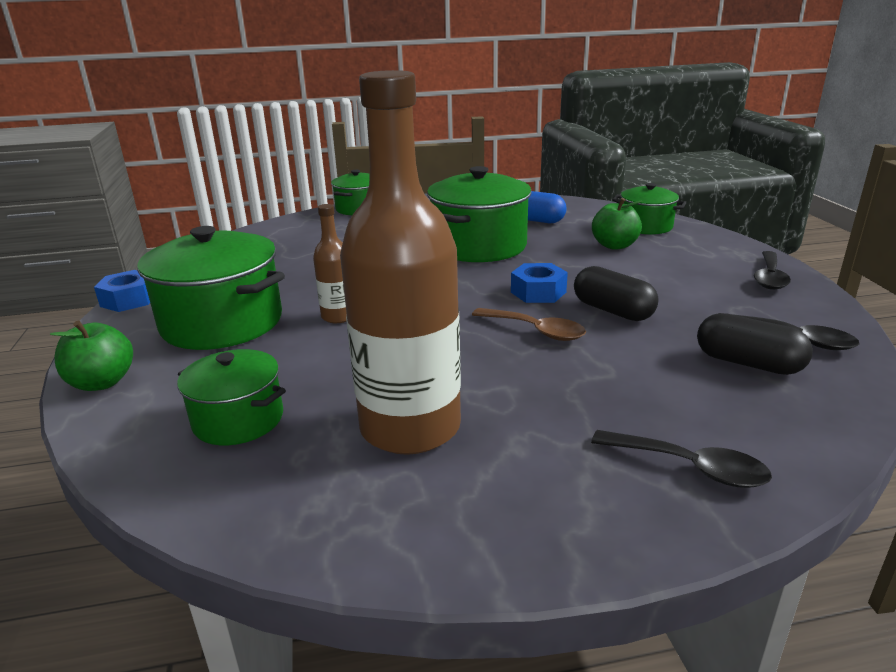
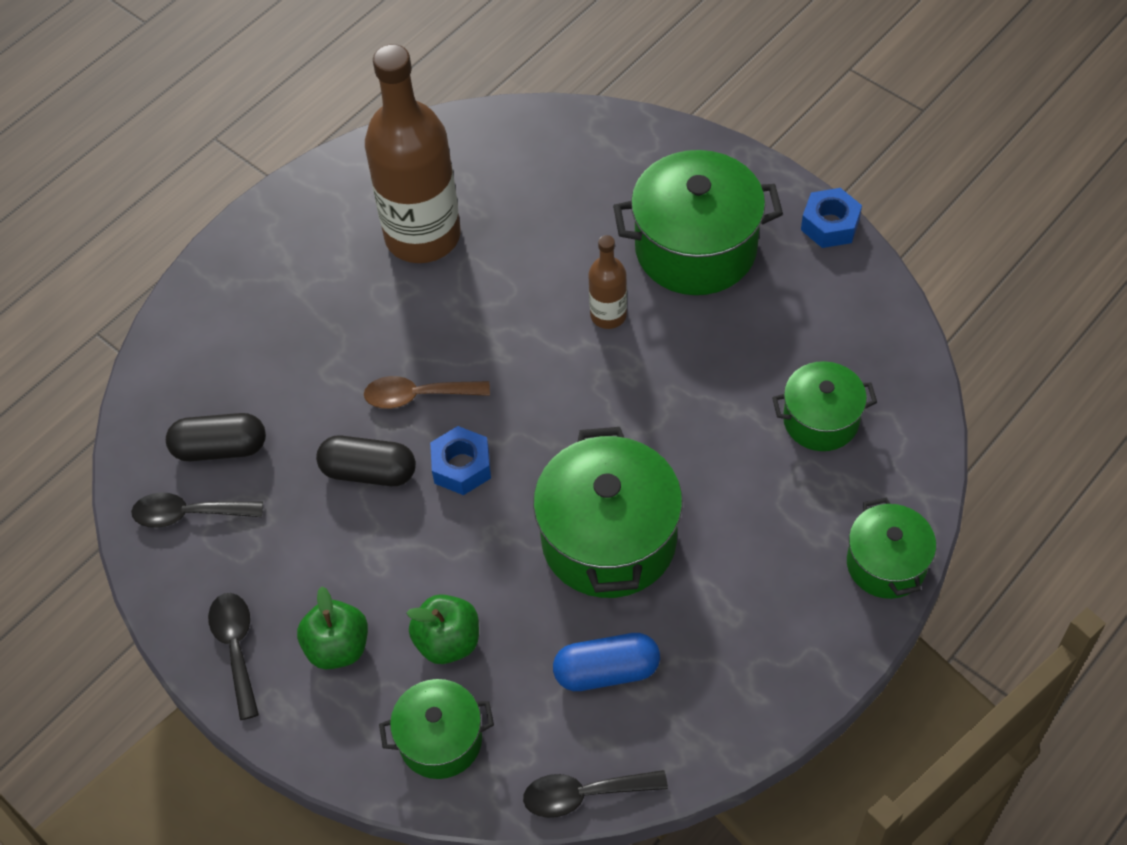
camera: 145 degrees right, 30 degrees up
green apple [50,321,133,391] -> green apple moved to [297,587,368,669]
green pot [177,349,286,445] -> green pot moved to [772,361,877,451]
black spoon [591,430,772,488] -> black spoon moved to [523,770,668,818]

